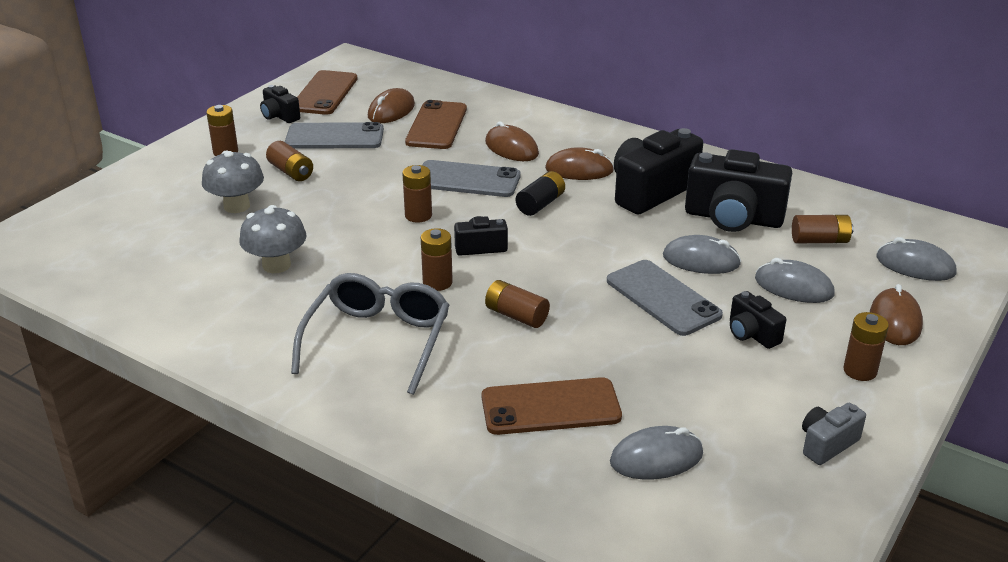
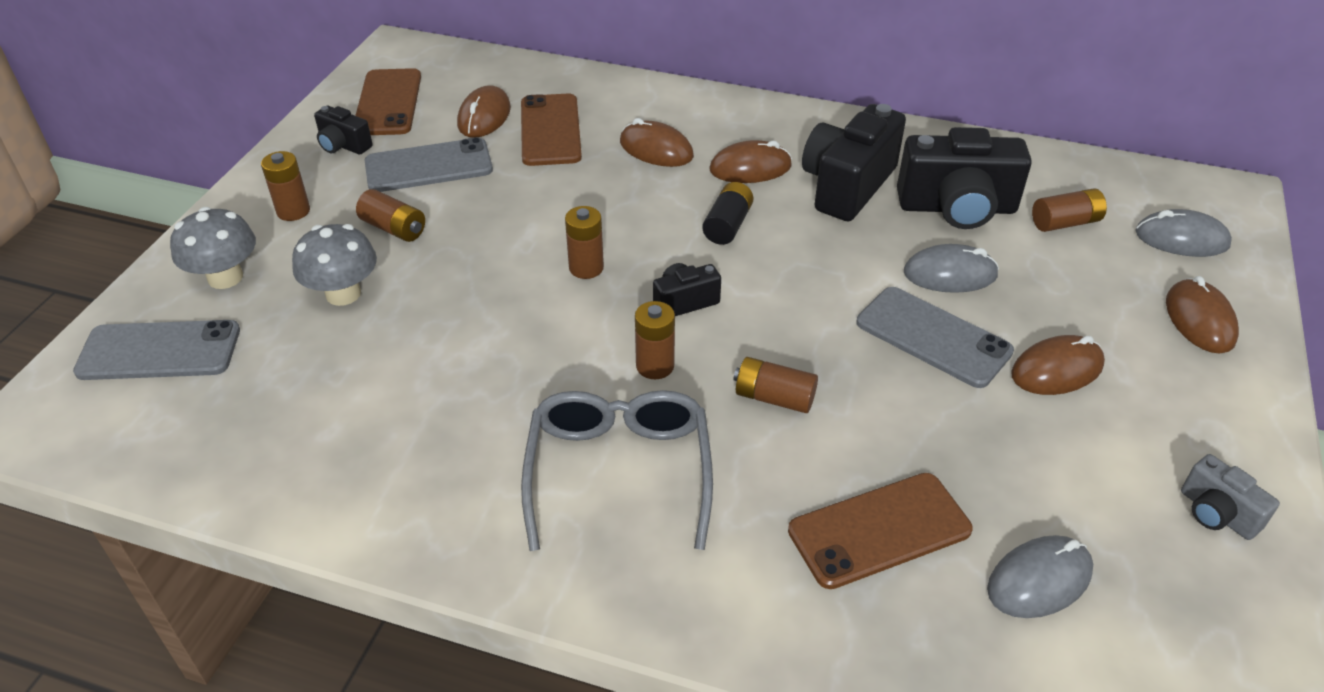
camera: 15 degrees left, 10 degrees up
grey mushroom [239,205,306,273] -> grey mushroom moved to [170,207,256,289]
grey phone [422,160,521,197] -> grey phone moved to [73,320,240,380]
black camera [730,291,786,349] -> brown mouse [1011,335,1105,395]
grey mouse [755,258,835,303] -> none
grey camera [802,403,866,465] -> grey camera turned 75 degrees counterclockwise [1181,454,1280,540]
brown battery [843,312,889,381] -> none

